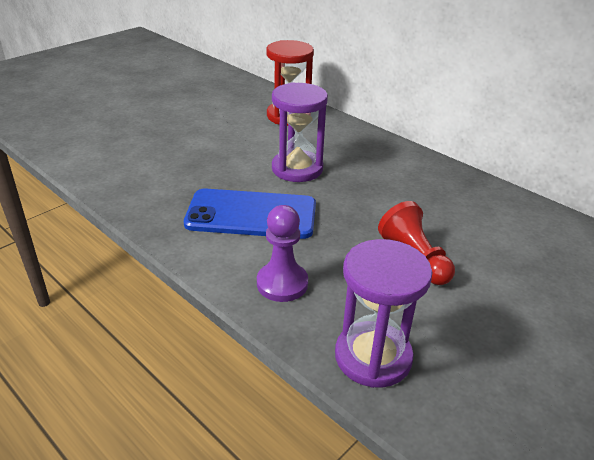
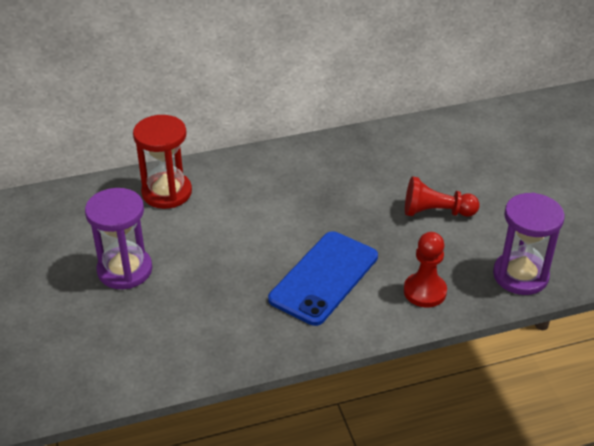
camera: 60 degrees left, 5 degrees up
purple pawn [257,205,308,302] -> red pawn [404,232,447,307]
purple hourglass [272,82,328,182] -> purple hourglass moved to [85,188,152,289]

